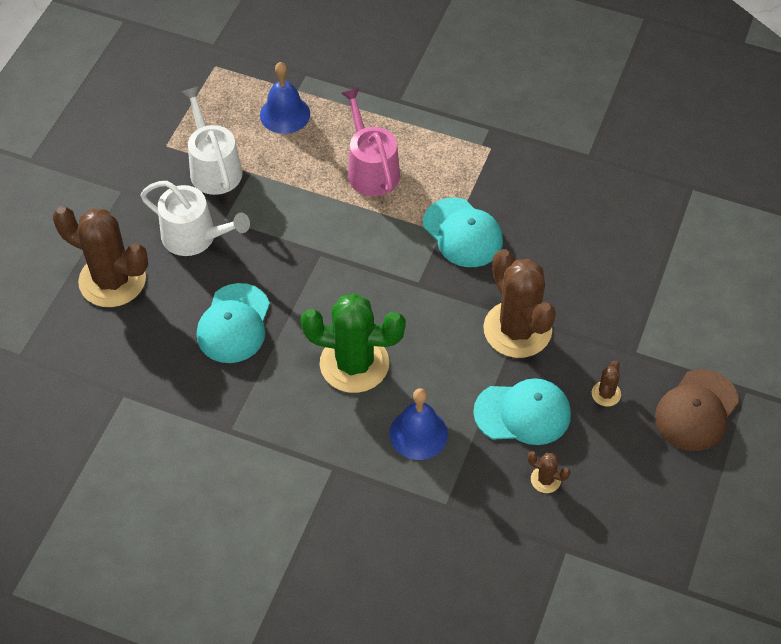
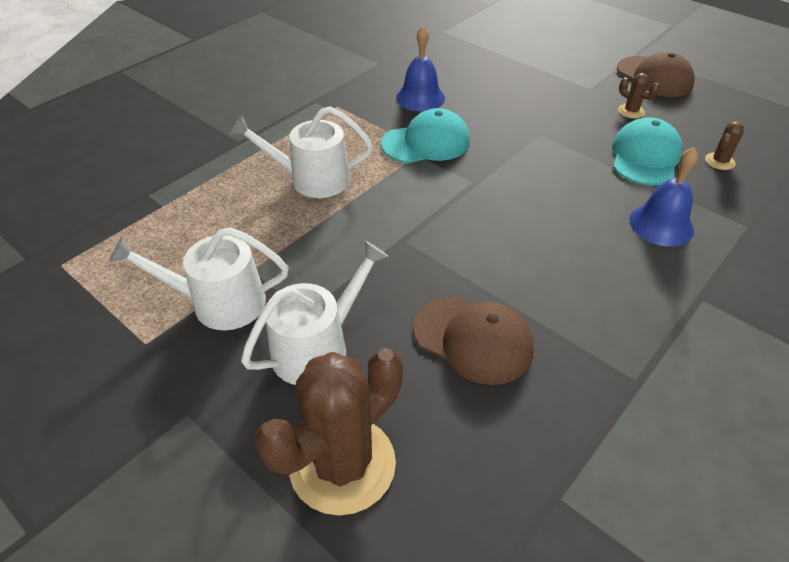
camera: 70 degrees left, 10 degrees down
turquoise cap [197,283,270,363] -> brown cap [413,296,534,385]
blue bell [260,62,310,134] -> blue bell moved to [396,26,445,112]
green cactus [301,293,406,393] -> none
pink watering can [341,88,400,196] -> white watering can [231,106,373,198]
brown cactus [483,249,556,358] -> none

